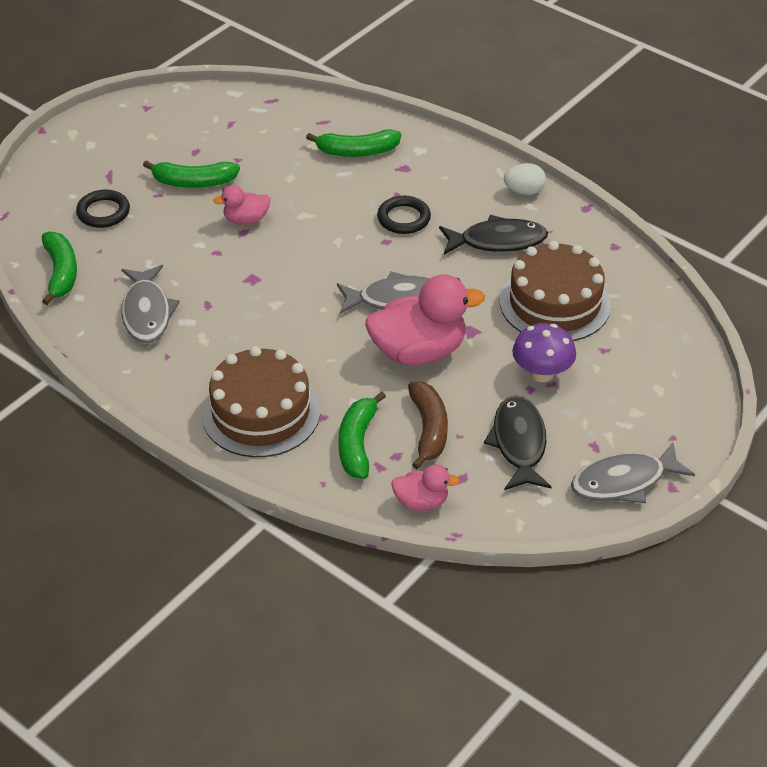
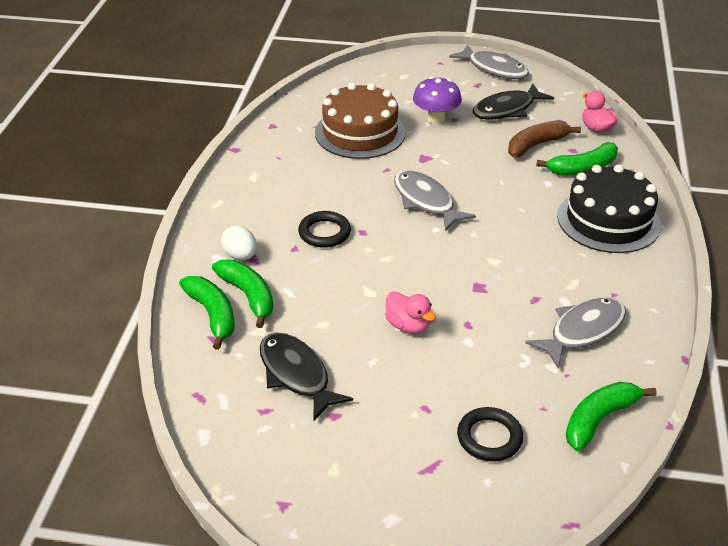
camera: 120 degrees left, 5 degrees down
green banana [143,160,240,188] -> green banana moved to [179,276,235,350]
brown cake [202,346,320,457] -> black cake [557,164,661,253]
pink duck [365,274,485,365] -> none
black fish [439,215,548,255] -> black fish moved to [260,332,353,421]
white egg [504,163,546,195] -> white egg moved to [221,225,257,260]

